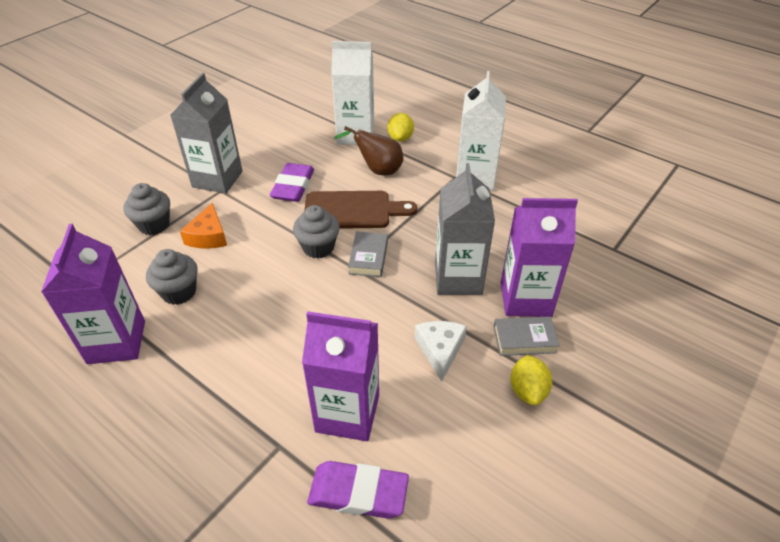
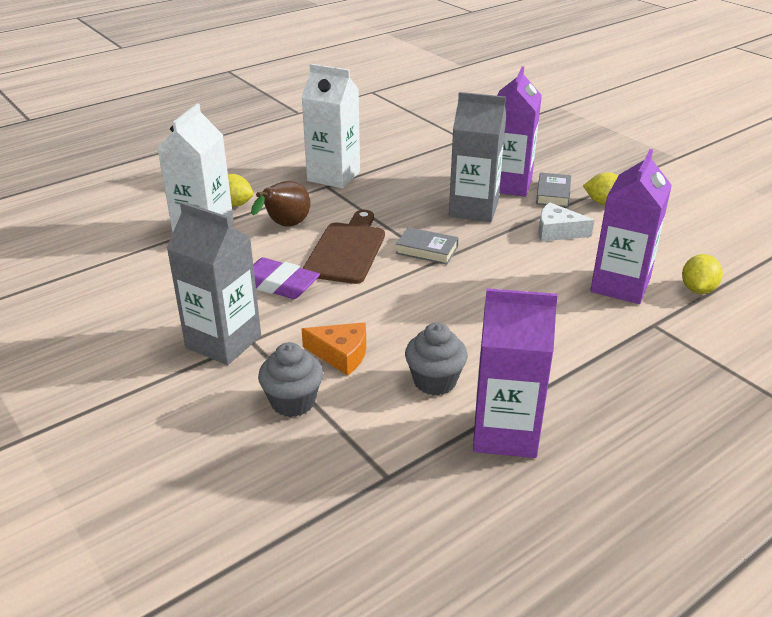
camera: 75 degrees left, 10 degrees down
grey cupcake [293,205,340,259] -> none
purple eraser [307,461,409,519] -> yellow lemon [682,254,723,294]

